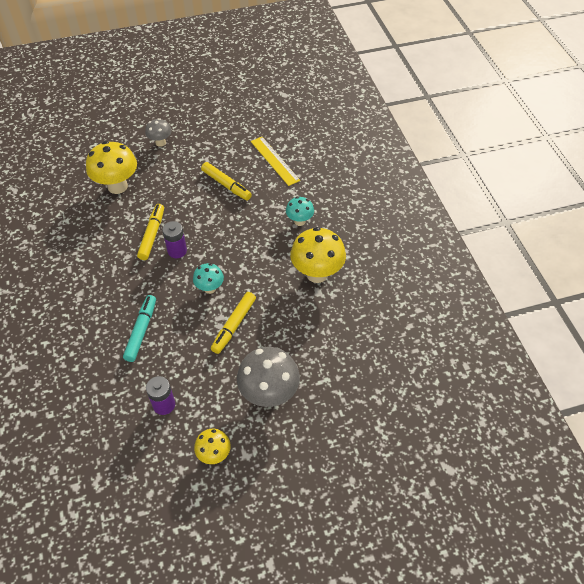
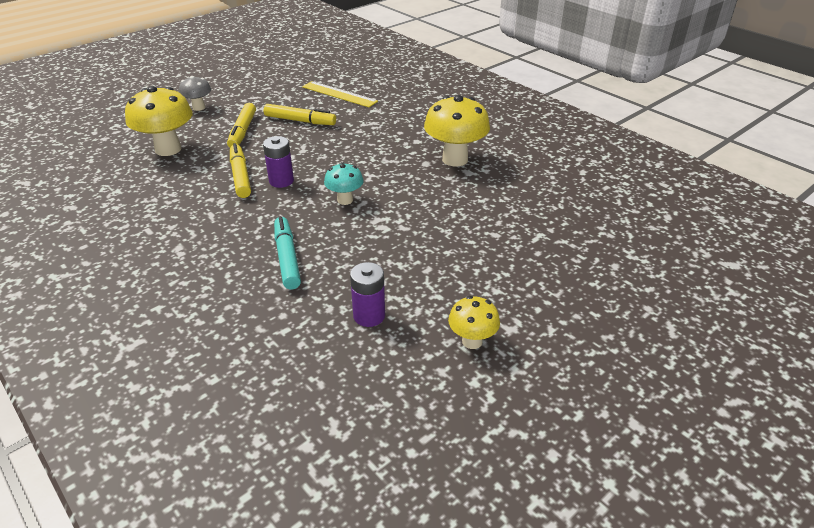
camera: 25 degrees left, 15 degrees down
yellow marker [211,292,256,354] -> yellow marker moved to [227,103,256,148]
grey mushroom [237,347,300,407] -> none
turquoise mushroom [286,197,314,226] -> none

